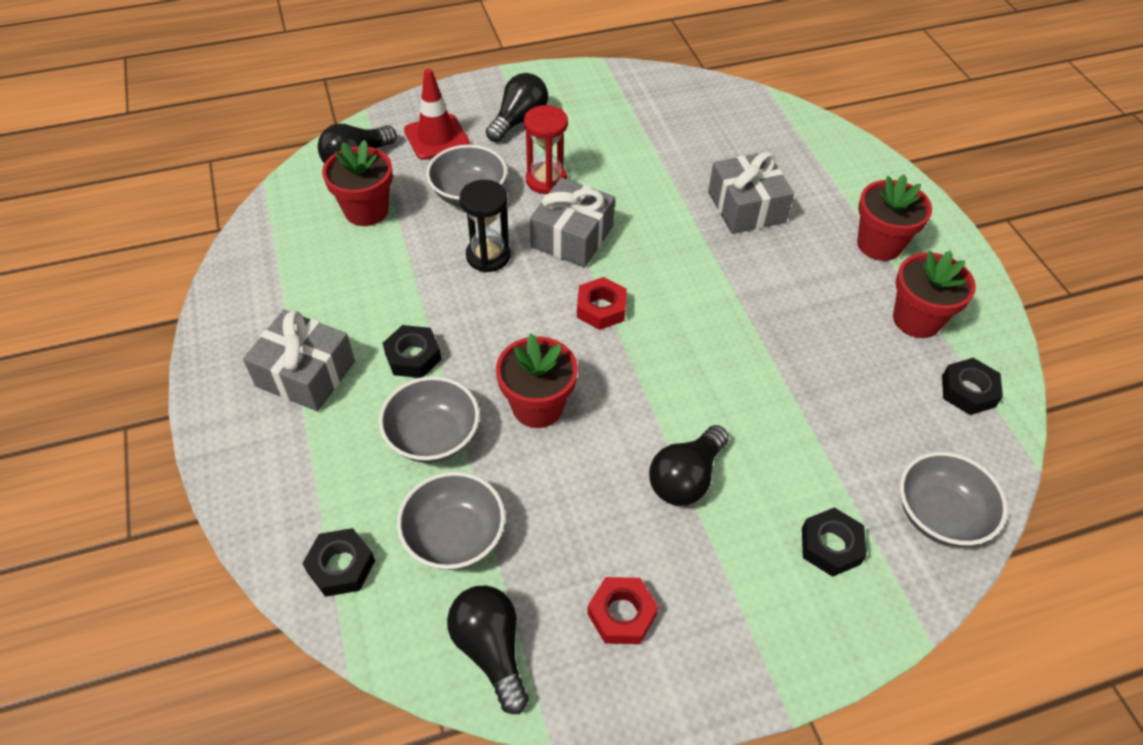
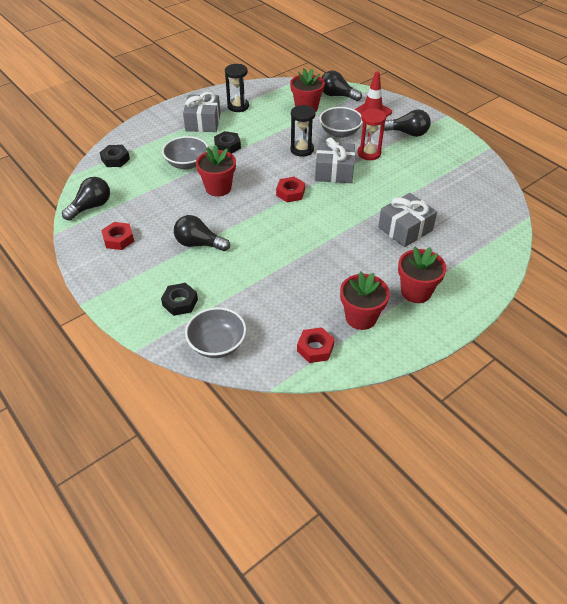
camera: 70 degrees right, 5 degrees down
grey bowl [397,472,505,570] -> none
black nut [942,358,1003,415] -> red nut [297,327,335,363]
none -> black hourglass [225,64,249,112]

